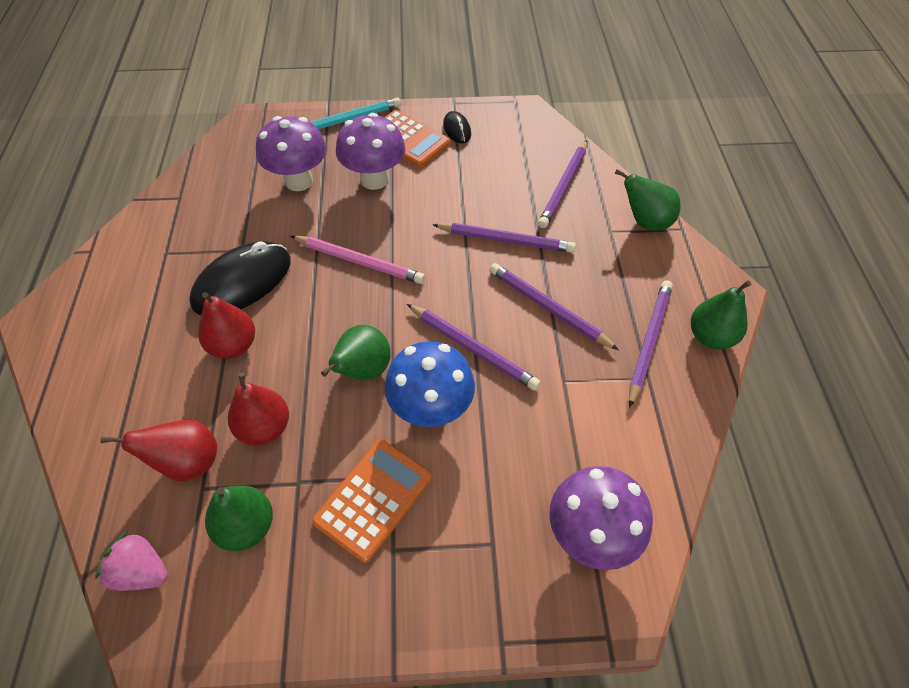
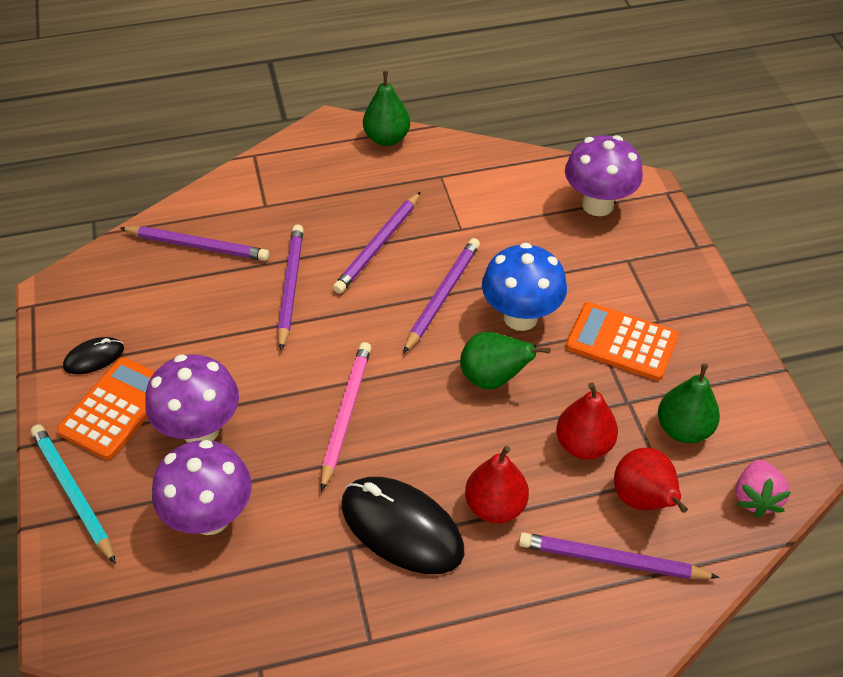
camera: 100 degrees left, 5 degrees down
green pear [615,169,681,230] -> none
purple pencil [629,280,673,408] -> purple pencil moved to [519,532,719,579]

